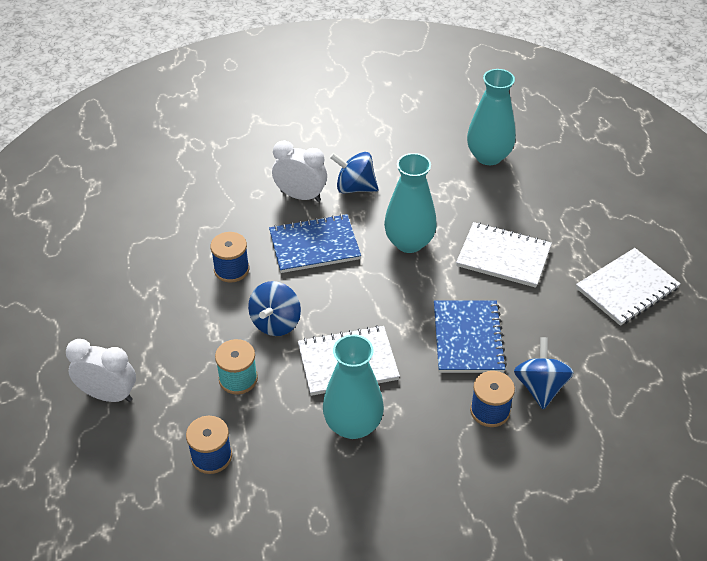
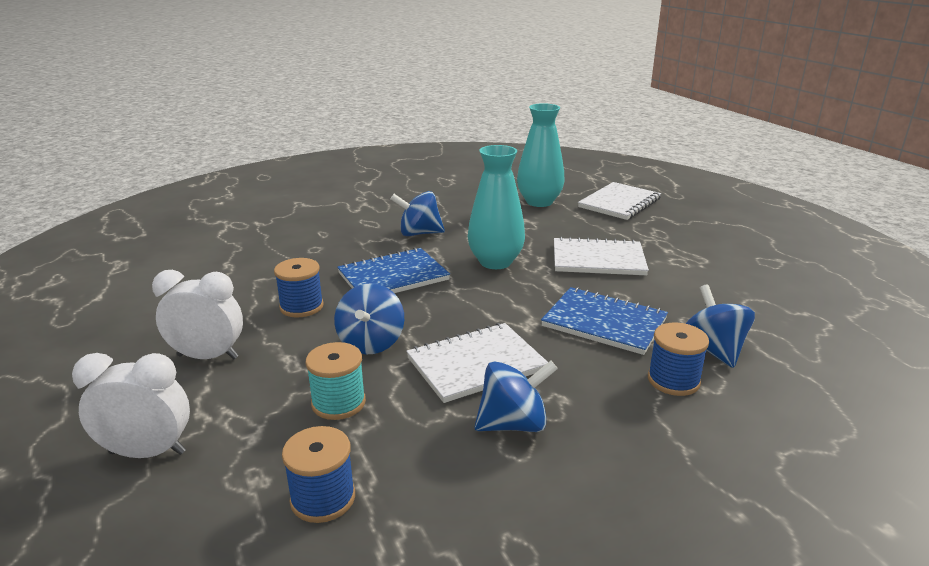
camera: 15 degrees left, 20 degrees down
white clock [272,140,327,202] -> white clock moved to [152,270,243,359]
turquoise vase [323,335,384,439] -> blue spinning top [474,361,558,432]
blue notebook [434,300,507,373] -> blue notebook turned 45 degrees counterclockwise [541,287,668,355]
white notebook [576,248,681,326] -> white notebook moved to [578,182,661,220]

